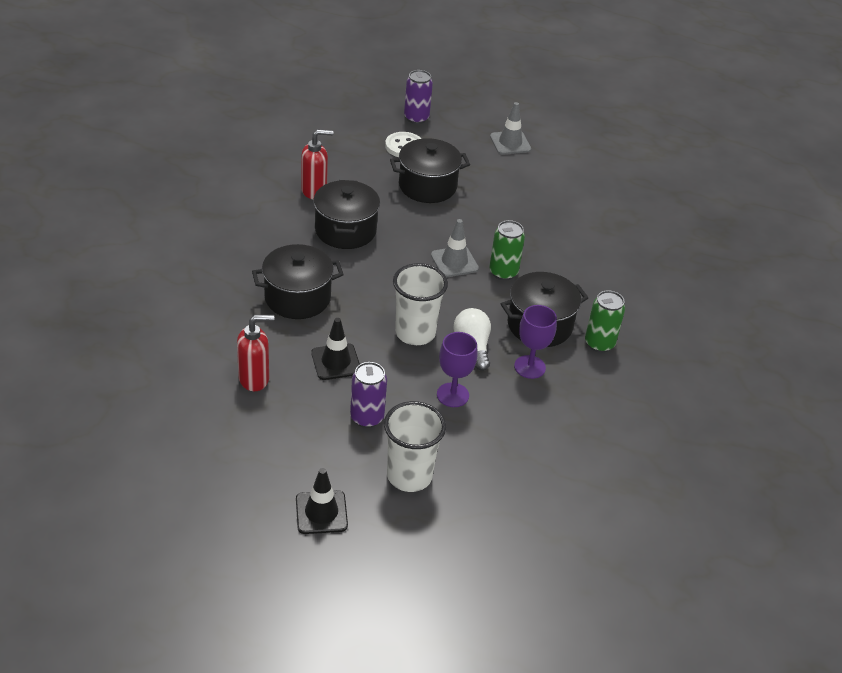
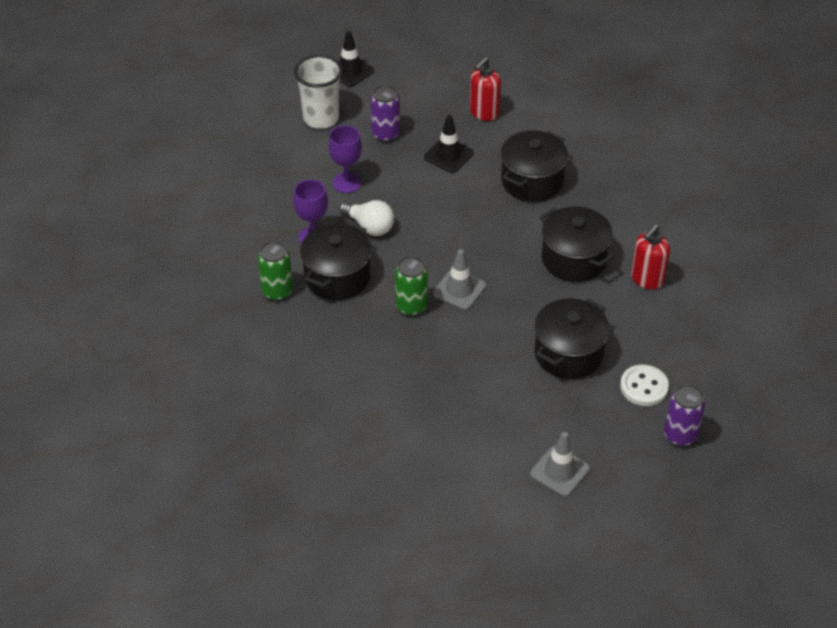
camera: 145 degrees right, 5 degrees up
white cup [393,263,448,345] -> none

